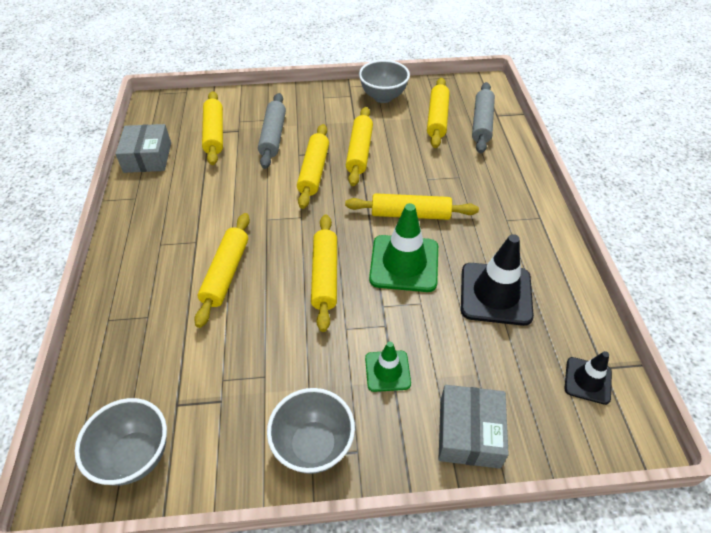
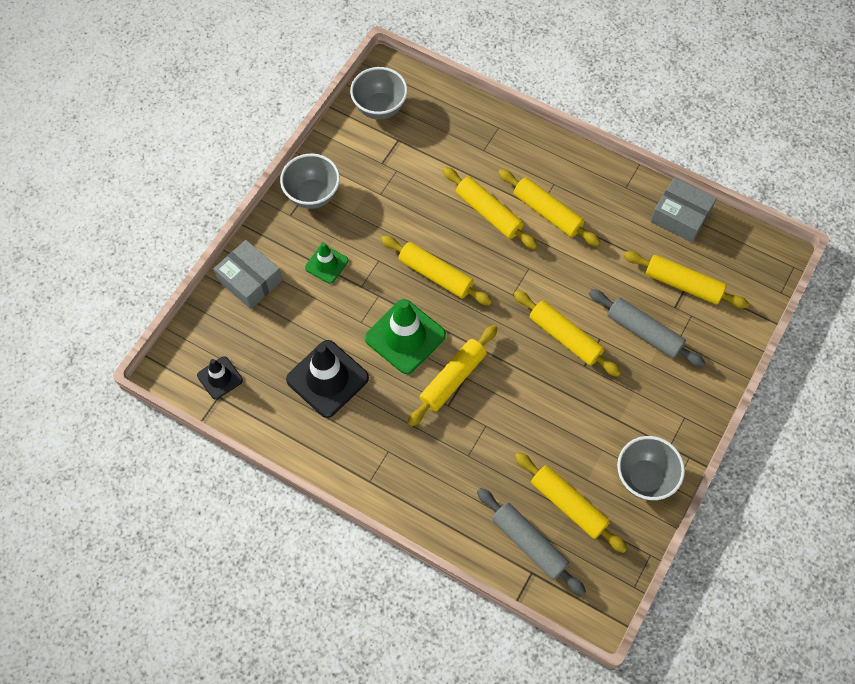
camera: 125 degrees right, 15 degrees up
yellow rolling pin [346,107,373,186] -> yellow rolling pin moved to [498,169,601,247]

